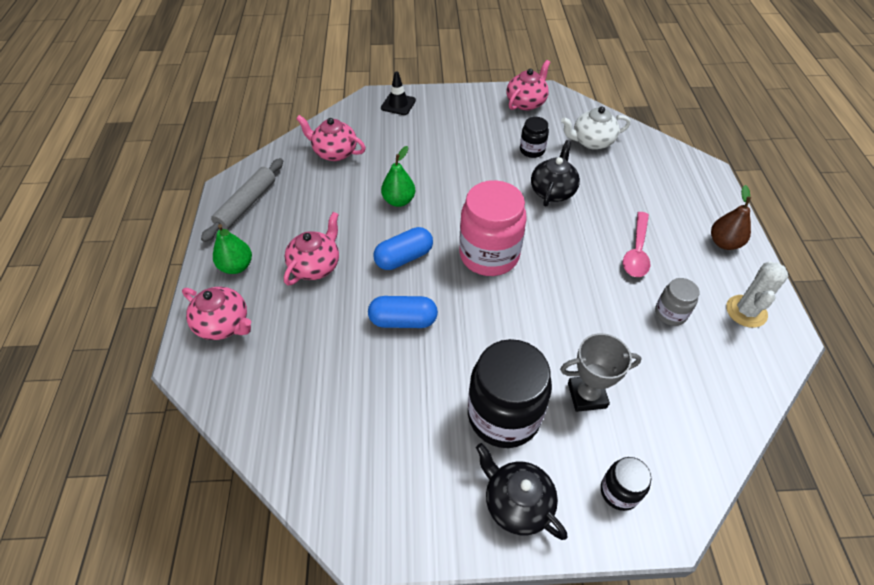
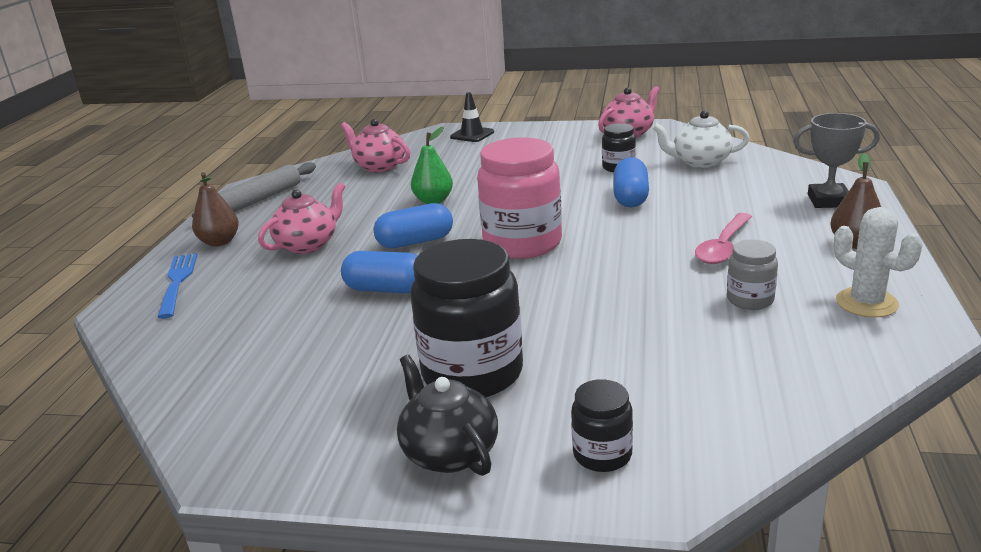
camera: 15 degrees right, 25 degrees down
pink teapot [182,287,251,340] -> blue fork [157,253,198,319]
green pear [213,224,252,274] -> brown pear [192,172,239,246]
black teapot [531,140,580,206] -> blue capsule [613,157,649,208]
grey trophy [560,333,642,412] -> grey trophy moved to [793,113,880,208]
white cactus [726,262,788,328] -> white cactus turned 75 degrees counterclockwise [834,207,923,318]

